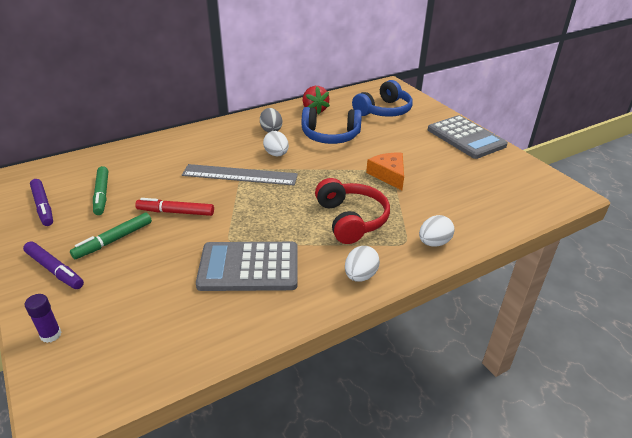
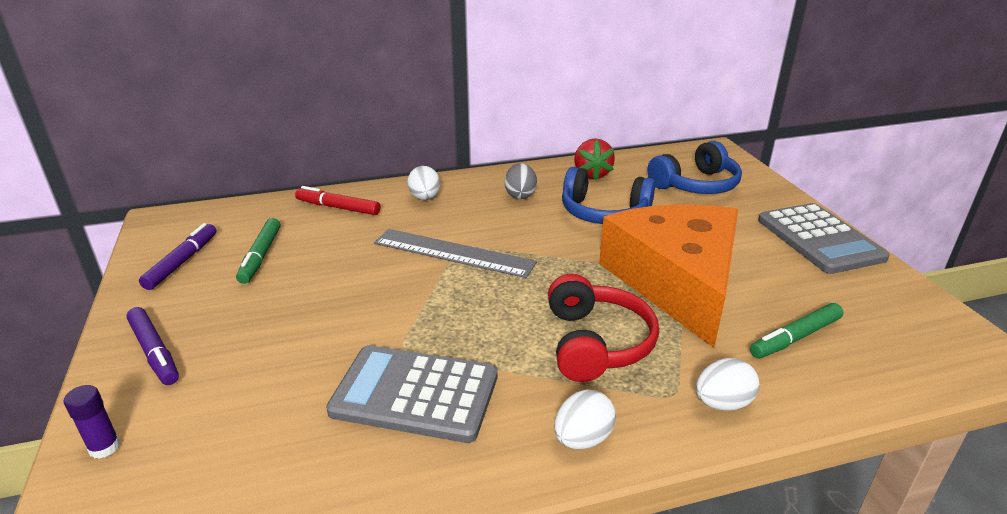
camera: 15 degrees right, 5 degrees down
purple marker [30,179,53,226] -> purple marker turned 150 degrees counterclockwise [139,223,216,290]
green marker [70,212,152,259] -> green marker moved to [750,303,843,358]
red marker [135,198,214,216] -> red marker moved to [295,186,380,215]
white egg [263,131,289,156] -> white egg moved to [407,166,440,200]
orange cheese [366,153,404,190] -> orange cheese [599,204,738,348], size x2.28

